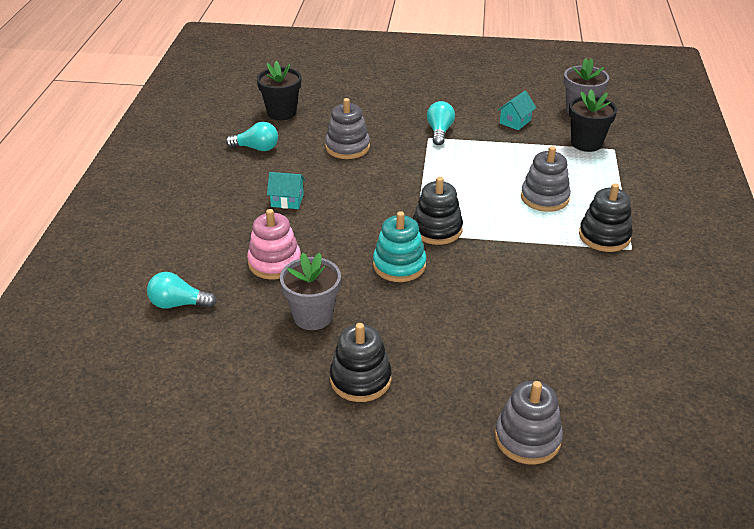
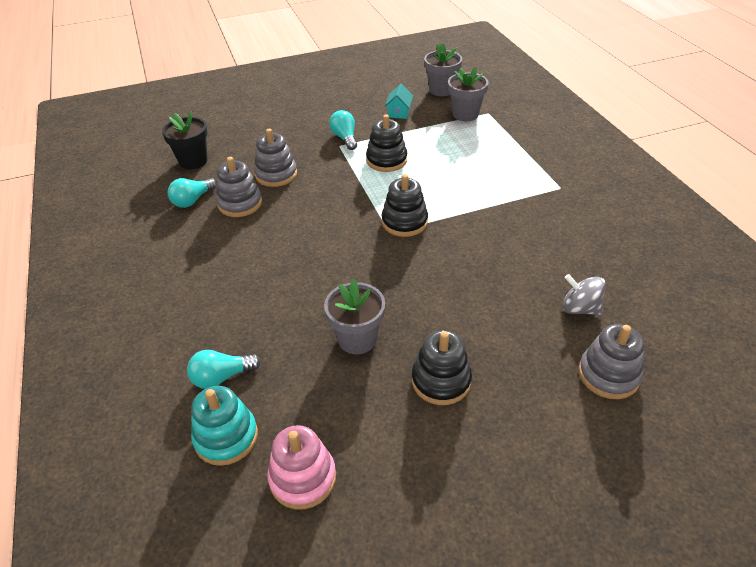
camera: 25 degrees left, 5 degrees up
turquoise light bulb [226,122,278,151] -> turquoise light bulb turned 150 degrees clockwise [168,178,217,208]
pink stacking toy [247,209,301,280] -> pink stacking toy moved to [267,425,336,509]
turquoise house [267,172,305,209] -> none
turquoise stacking toy [373,211,426,282] -> turquoise stacking toy moved to [191,386,258,466]
grey stacking toy [521,146,571,212] -> grey stacking toy moved to [216,157,262,217]
black flower pot [569,90,617,152] -> grey flower pot [448,67,489,121]
black stacking toy [579,183,633,252] -> black stacking toy moved to [366,114,407,172]
none -> grey spinning top [563,274,606,315]

